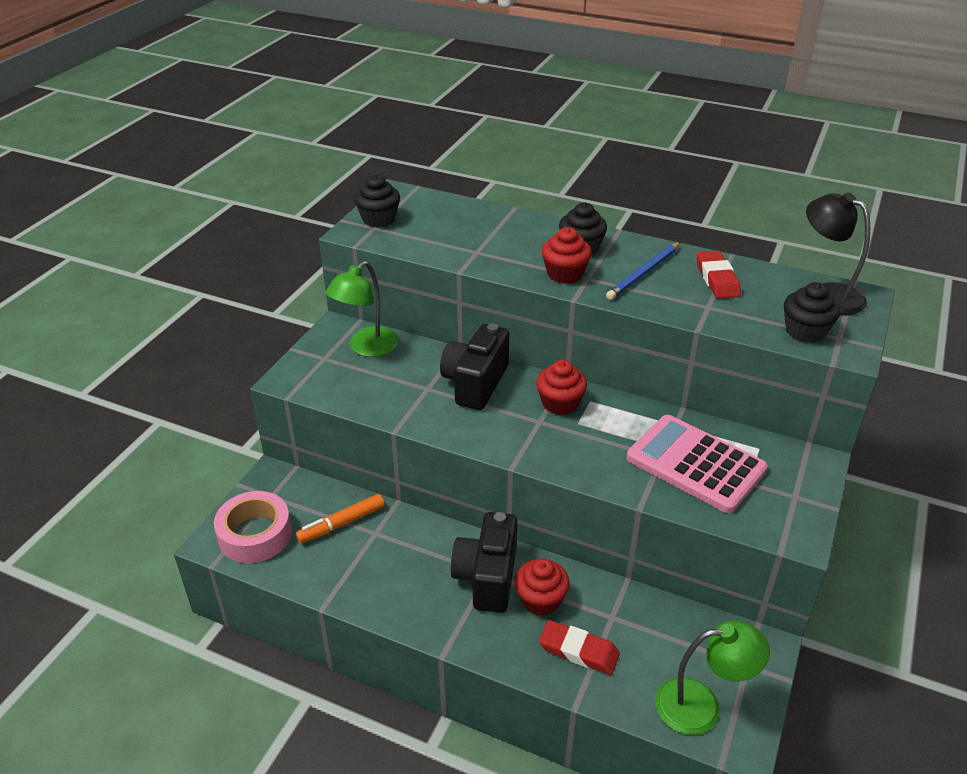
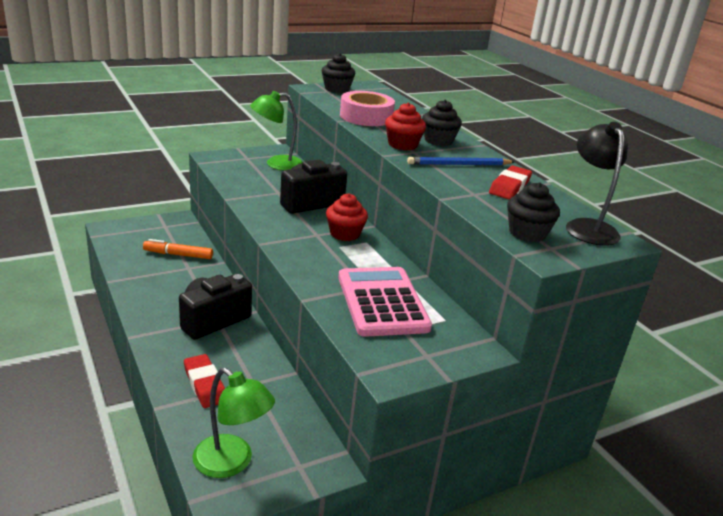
camera: 35 degrees right, 10 degrees down
pink tape [214,491,292,563] -> pink tape moved to [340,91,395,126]
red cupcake [514,558,570,616] -> none

